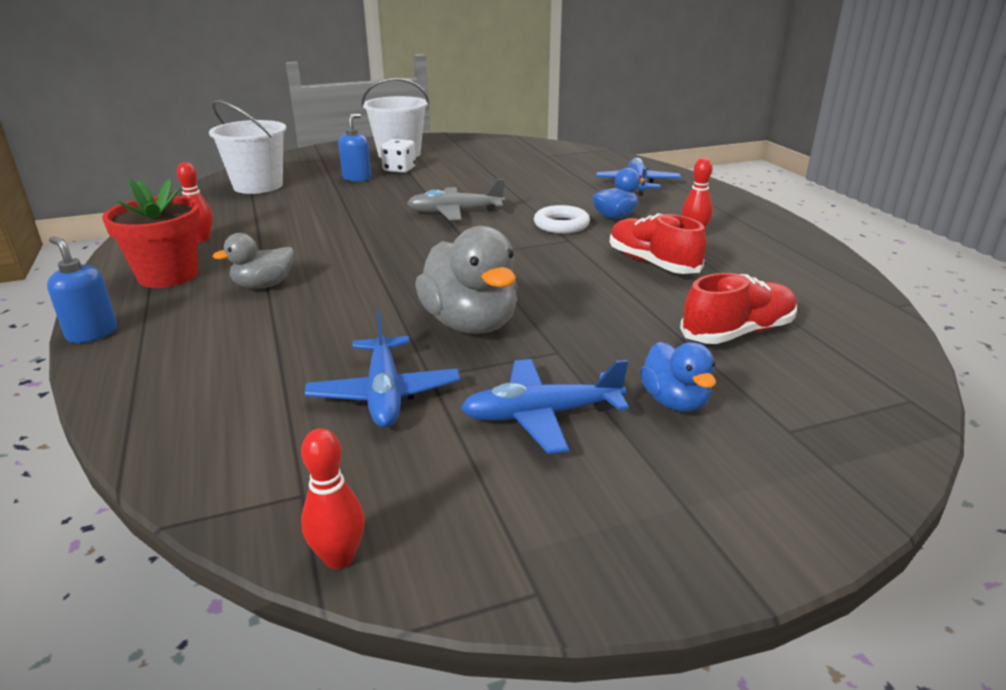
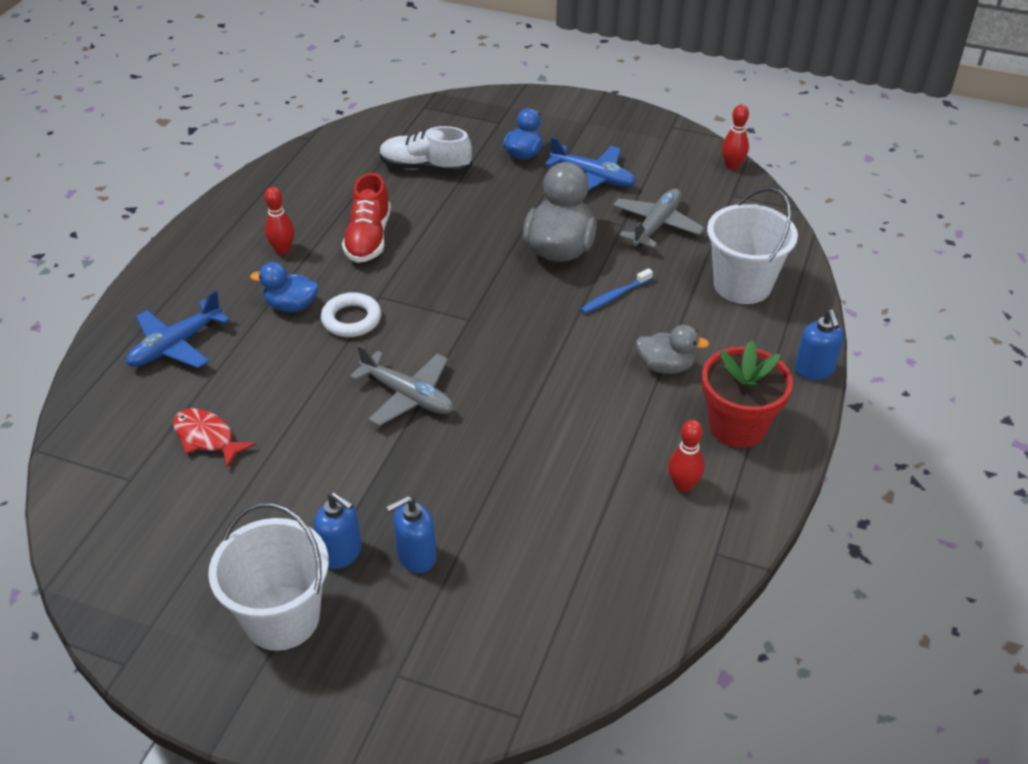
camera: 140 degrees left, 15 degrees up
white bucket [209,100,286,194] -> white bucket moved to [707,187,798,304]
blue plane [305,310,460,428] -> grey plane [613,189,705,248]
white dice [381,139,416,173] -> blue soap dispenser [314,492,362,569]
red shoe [680,273,797,344] -> white shoe [379,126,472,173]
none -> red fish [173,408,256,468]
none -> blue toothbrush [581,268,653,314]

